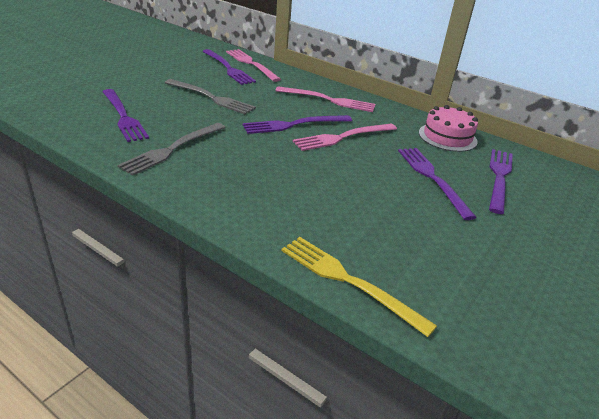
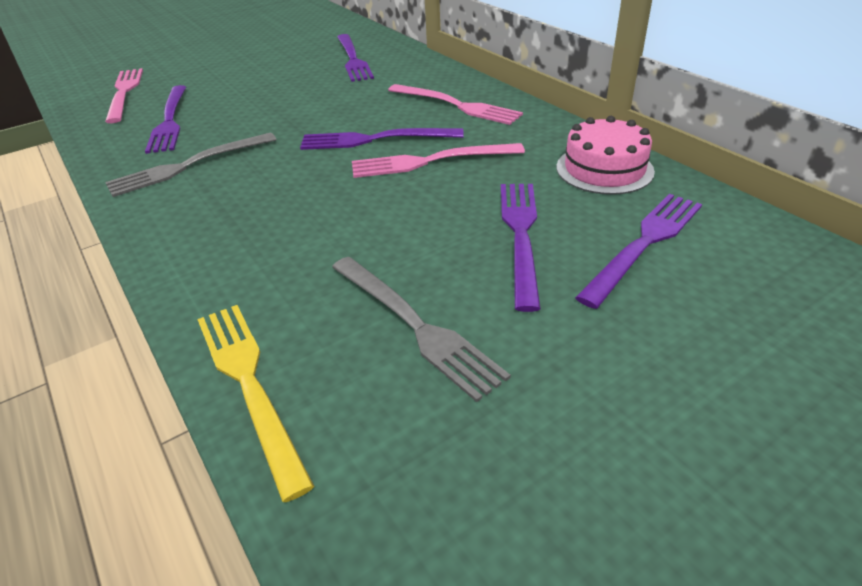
camera: 25 degrees right, 5 degrees up
grey fork [165,79,256,114] -> grey fork moved to [332,257,511,402]
pink fork [226,49,281,82] -> pink fork moved to [105,68,143,123]

